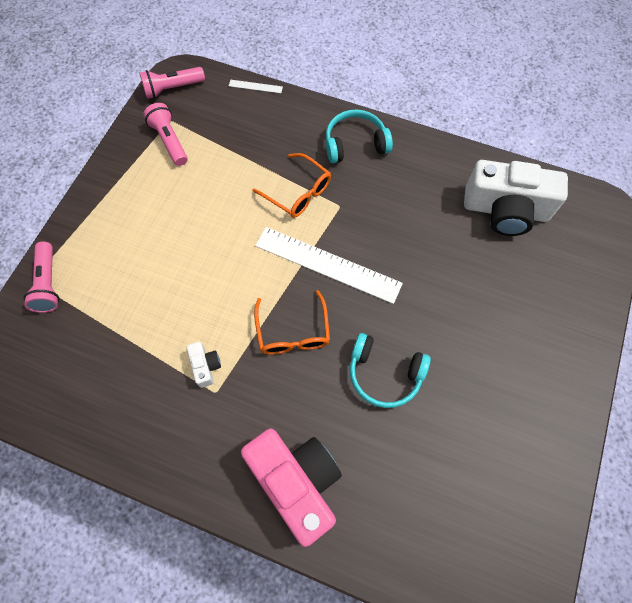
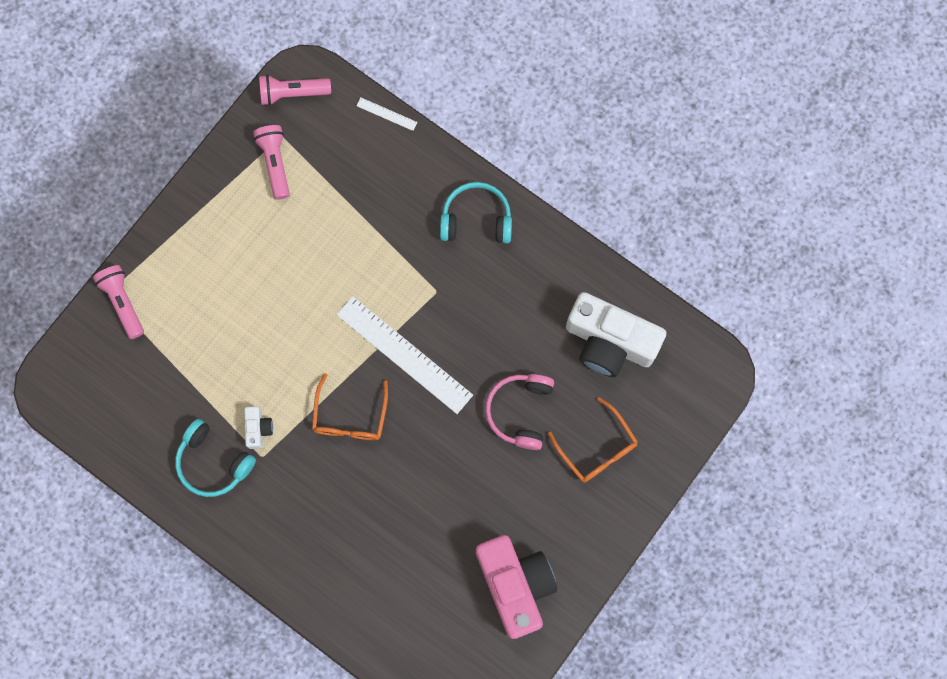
camera: 15 degrees right, 10 degrees up
pink flashlight [24,241,59,313] -> pink flashlight turned 150 degrees clockwise [93,265,144,339]
pink camera [241,428,342,547] -> pink camera moved to [476,535,557,639]
orange glasses [252,153,331,218] -> orange glasses moved to [548,397,638,482]
turquoise headphones [350,333,431,408] -> turquoise headphones moved to [175,419,256,497]
none -> pink headphones [485,374,554,450]

